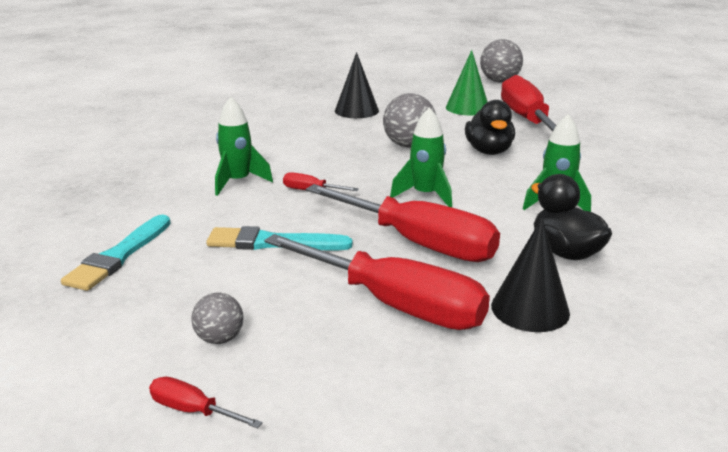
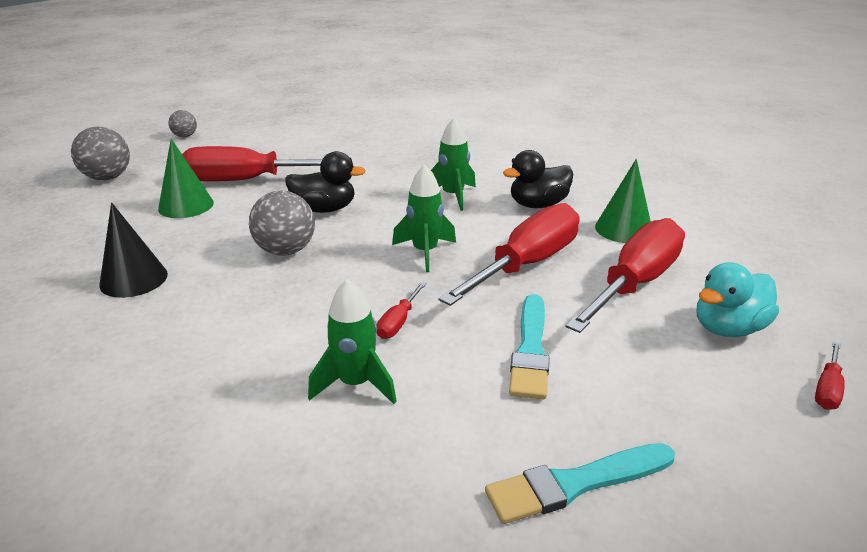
camera: 85 degrees left, 5 degrees up
turquoise brush [61,214,171,291] -> turquoise brush turned 135 degrees clockwise [485,443,675,524]
grey ball [191,293,244,344] -> grey ball moved to [168,110,197,137]
black cone [491,218,570,332] -> green cone [595,159,651,243]
none -> turquoise duck [696,262,779,337]

